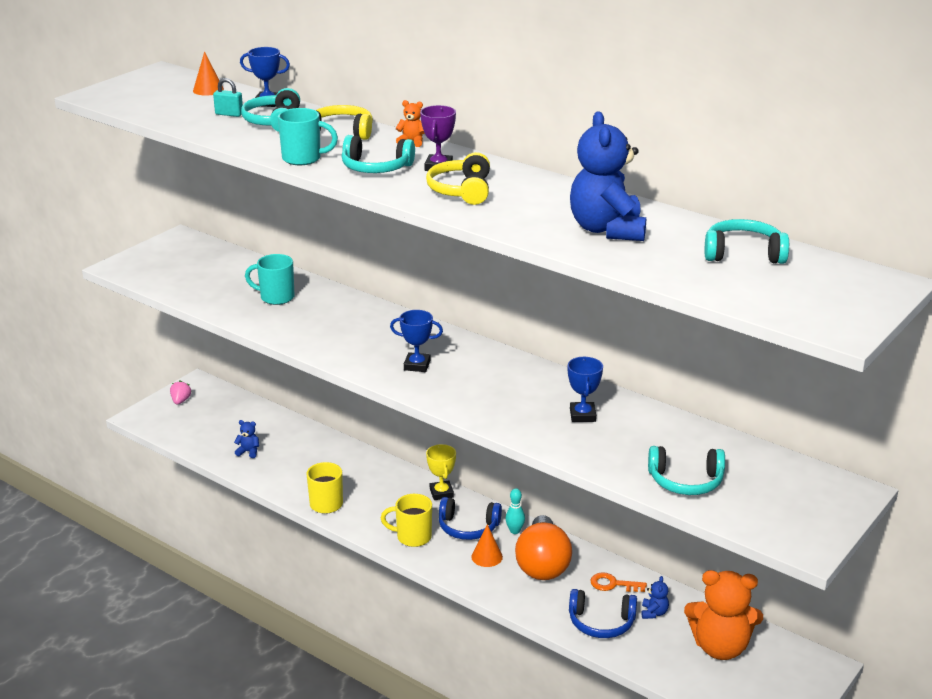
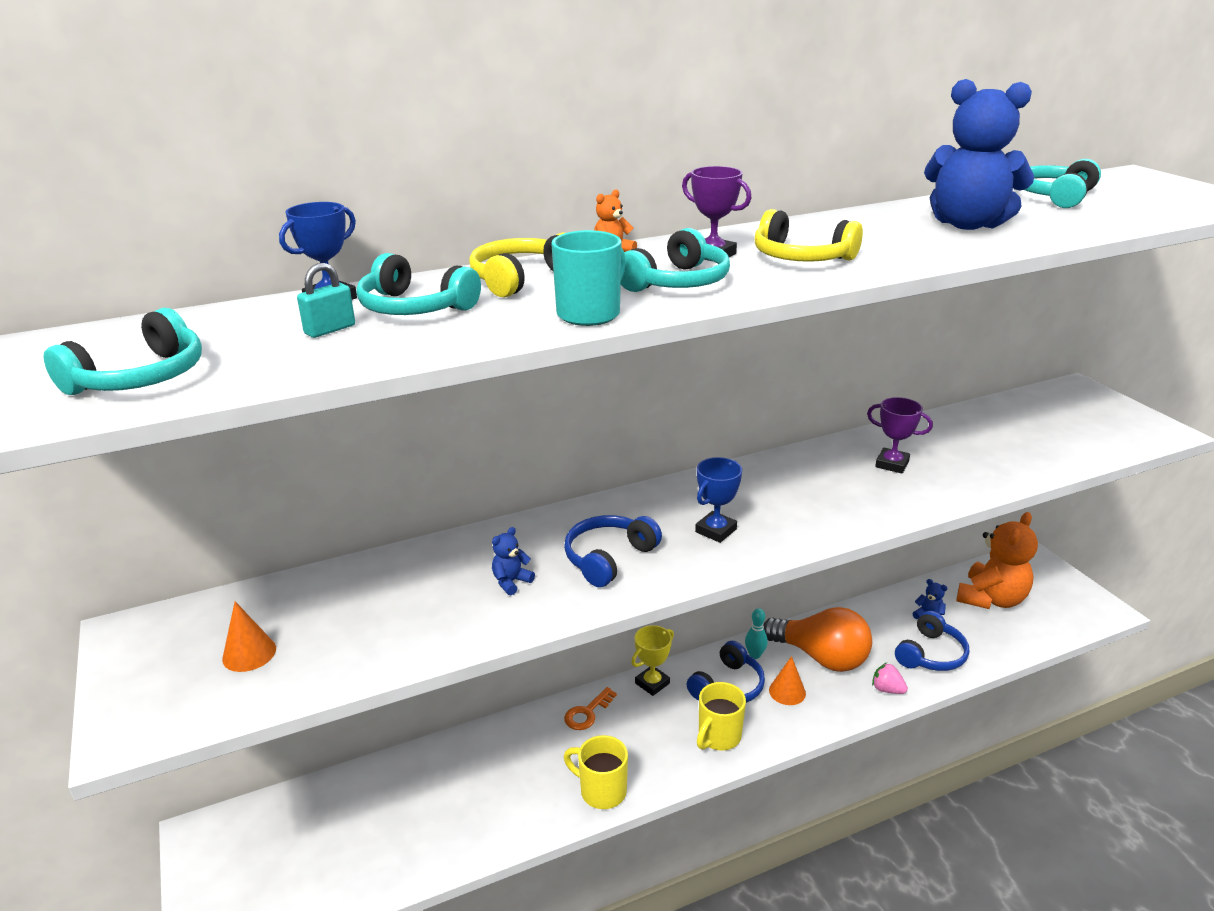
camera: 60 degrees left, 0 degrees up
pink strawberry [170,381,192,404] -> pink strawberry moved to [872,663,908,694]
orange cone [193,51,224,96] -> orange cone moved to [222,601,276,672]
blue teddy bear [234,420,259,458] -> blue teddy bear moved to [492,527,535,595]
turquoise mug [245,254,294,305] -> none
yellow trophy [426,444,456,500] -> yellow trophy turned 60 degrees counterclockwise [631,625,674,696]
blue trophy [568,357,603,422] -> purple trophy [867,397,933,474]
orange key [590,572,647,592] -> orange key moved to [564,687,617,730]
turquoise headphones [648,446,725,495] -> turquoise headphones moved to [43,308,202,395]
none -> blue headphones [564,515,662,587]

